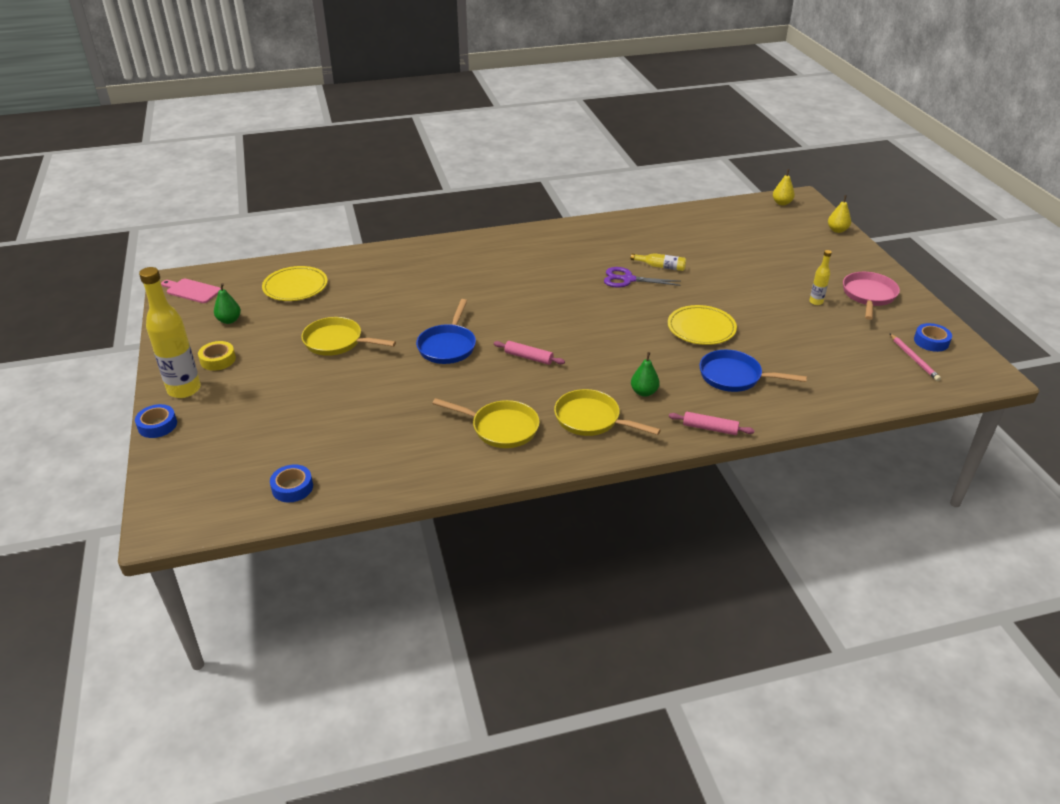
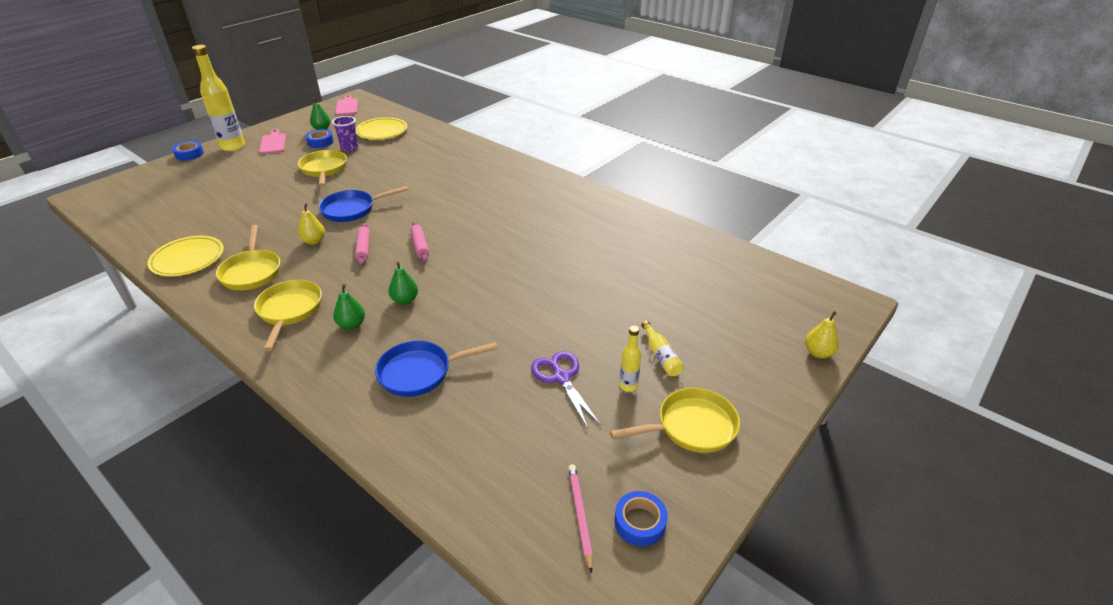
camera: 55 degrees right, 0 degrees up
yellow tape [198,341,236,371] -> pink cutting board [259,129,286,154]
blue tape [270,464,313,503] -> blue tape moved to [306,129,334,148]
purple scissors [604,267,681,288] -> purple scissors moved to [531,351,601,429]
yellow bottle [630,253,686,271] -> yellow bottle moved to [641,320,684,376]
yellow plate [668,305,737,345] -> yellow plate moved to [147,236,224,276]
pink rolling pin [669,412,755,435] -> pink rolling pin moved to [410,221,429,263]
blue pan [699,350,807,392] -> blue pan turned 90 degrees counterclockwise [375,341,498,397]
yellow pear [773,169,795,206] -> yellow pear moved to [298,203,325,245]
pink pan [843,272,900,320] -> yellow pan [610,388,740,453]
pink pencil [890,334,941,381] -> pink pencil turned 135 degrees clockwise [568,464,593,573]
none -> purple cup [332,116,358,151]
none -> green pear [388,262,418,305]

